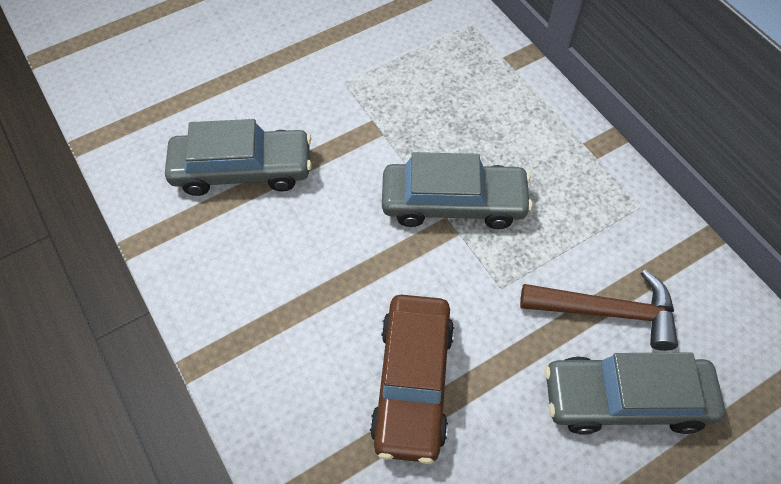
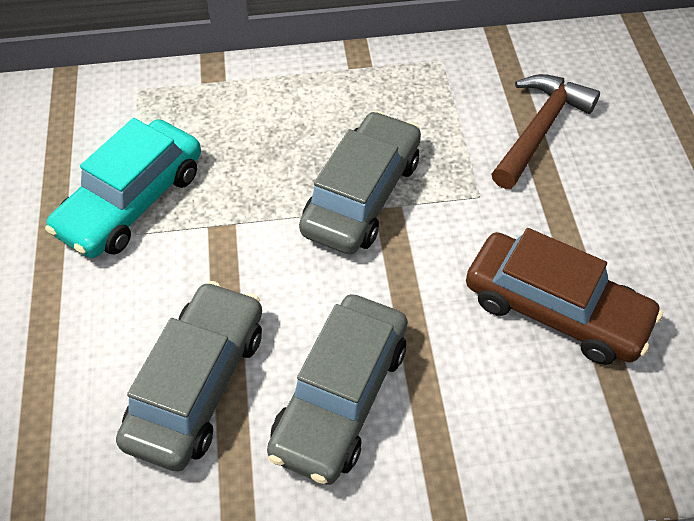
camera: 65 degrees left, 5 degrees down
grey car [544,353,725,435] -> grey car moved to [267,294,407,485]
none -> turquoise car [45,118,201,258]

